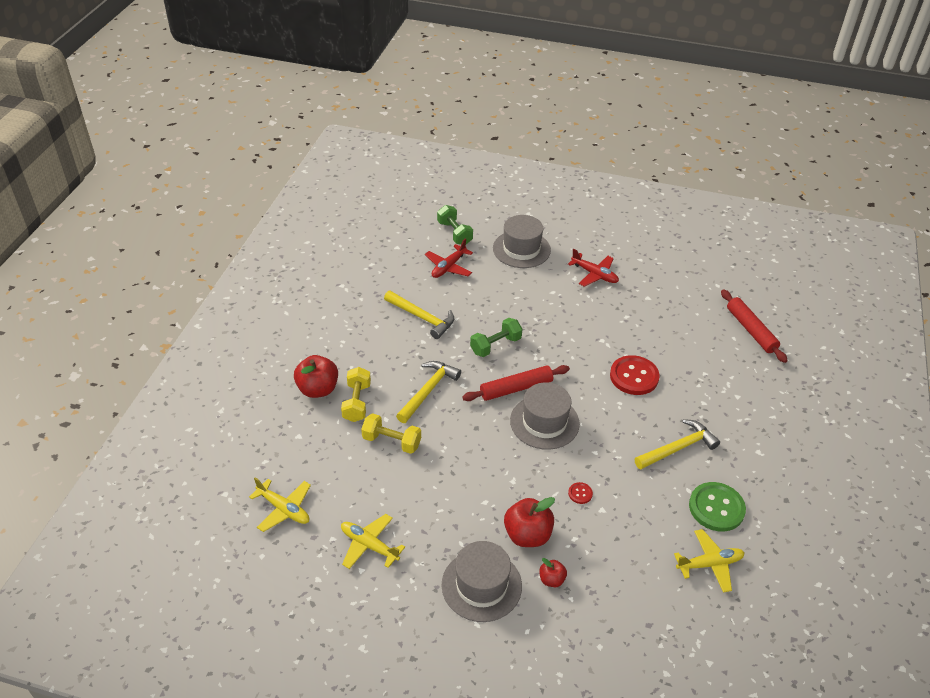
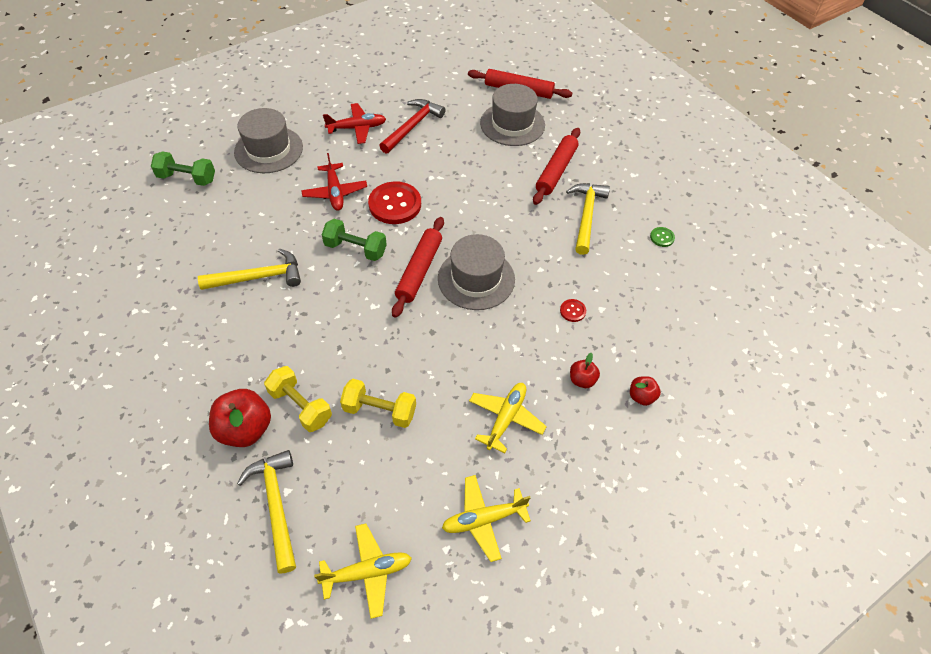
camera: 50 degrees left, 10 degrees up
yellow dumbbell [361,413,421,454] -> yellow dumbbell turned 45 degrees clockwise [340,379,416,428]
yellow hammer [396,361,461,423] -> yellow hammer moved to [237,450,296,574]
red plane [425,238,473,278] -> red plane moved to [301,153,367,211]
grey hat [442,541,522,622] -> grey hat moved to [480,84,545,146]
green dumbbell [470,318,522,357] -> green dumbbell turned 75 degrees counterclockwise [322,219,387,261]
red apple [504,497,555,547] -> red apple [570,353,600,388], size x0.53
red button [610,355,660,395] -> red button moved to [368,182,421,224]
yellow plane [674,529,744,593] -> yellow plane moved to [469,383,547,453]
green button [689,482,746,532] -> green button [650,227,675,247], size x0.44
none -> red hammer [379,99,446,154]
none -> red rolling pin [533,128,580,205]

